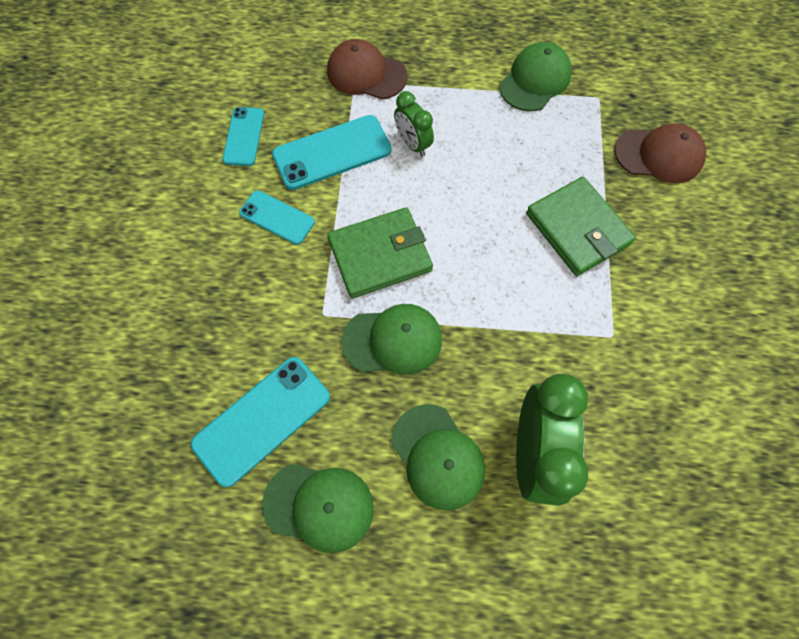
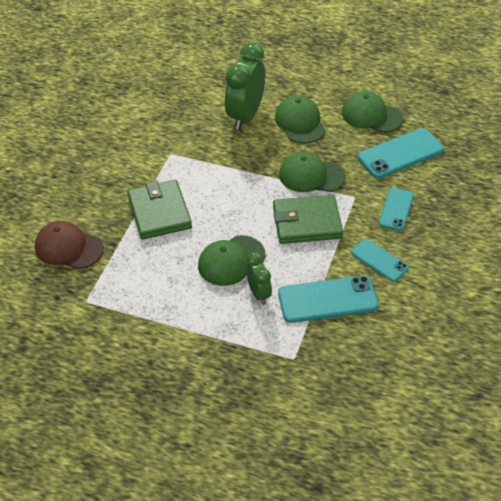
camera: 165 degrees left, 20 degrees down
turquoise phone [223,107,264,166] -> turquoise phone moved to [379,188,414,231]
brown cap [327,39,408,100] -> none
green cap [499,42,572,111] -> green cap moved to [198,235,265,286]

